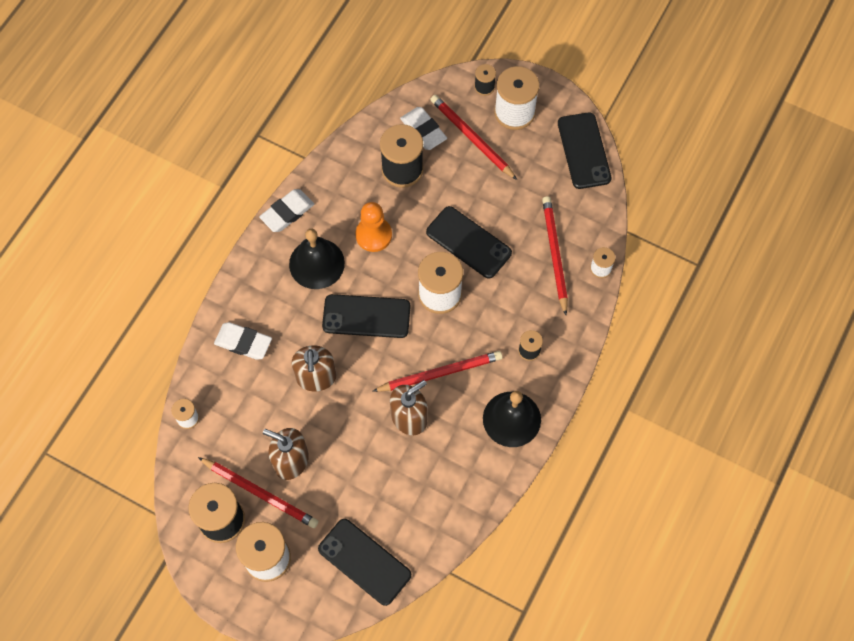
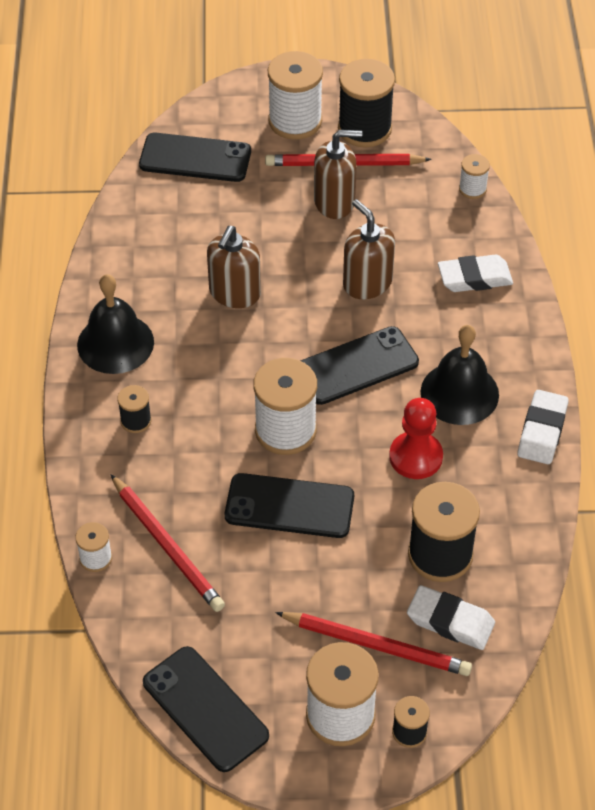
camera: 150 degrees right, 15 degrees down
orange pawn [355,202,392,252] -> red pawn [389,398,443,479]
red pencil [373,351,503,392] -> none

